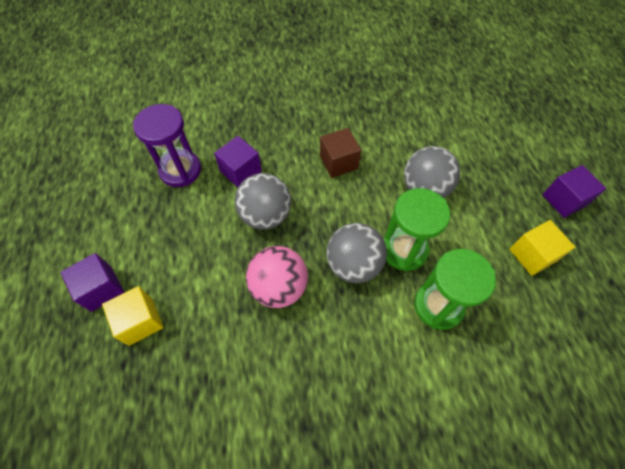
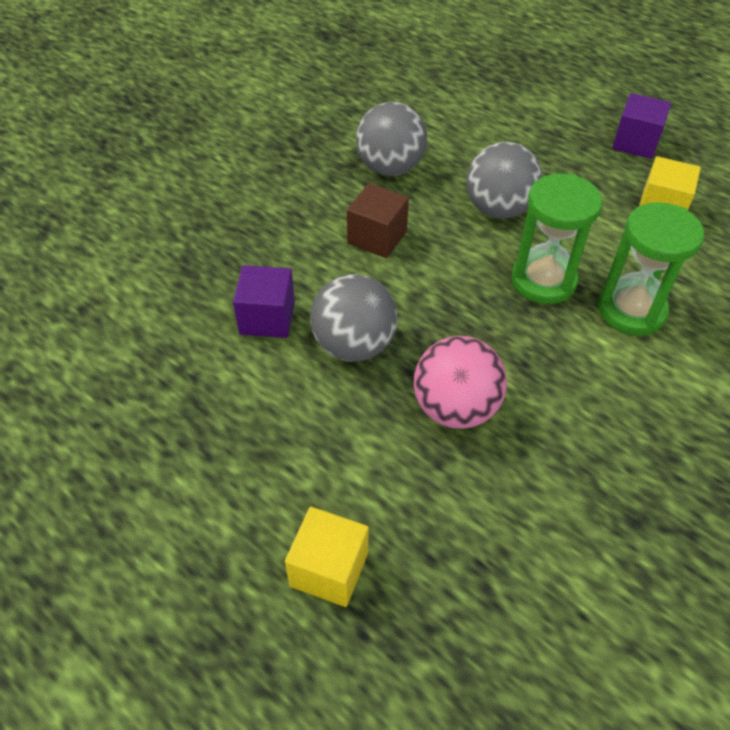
camera: 40 degrees left, 10 degrees down
purple cube [60,253,124,312] -> none
purple hourglass [133,104,201,187] -> none
grey ball [327,223,387,283] -> grey ball moved to [356,102,427,176]

